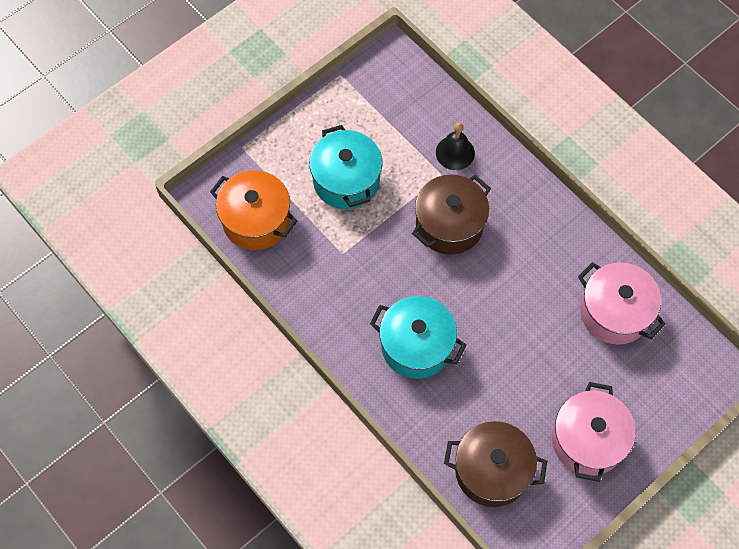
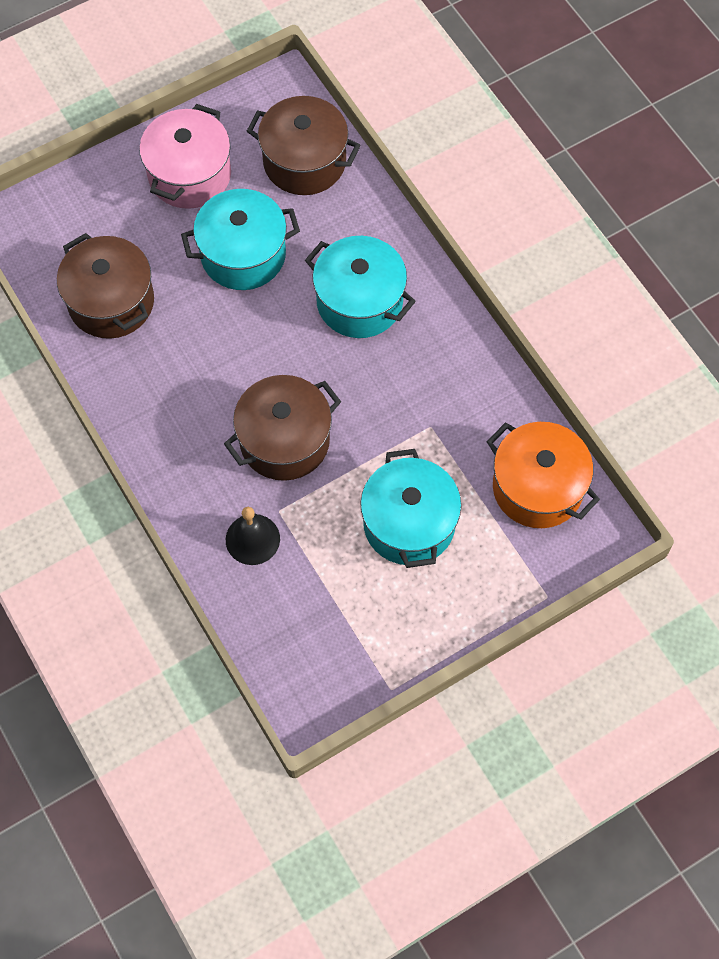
camera: 170 degrees left, 0 degrees up
pink pot [578,262,666,345] -> brown pot [57,233,154,339]
none -> turquoise pot [181,189,300,290]

